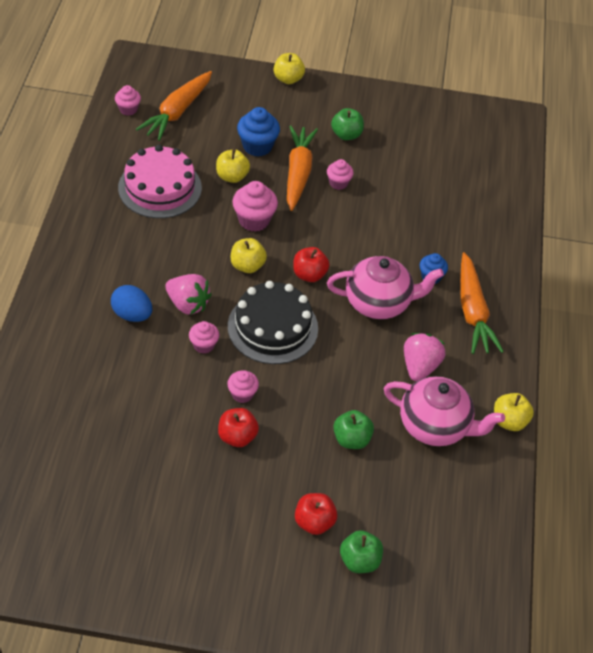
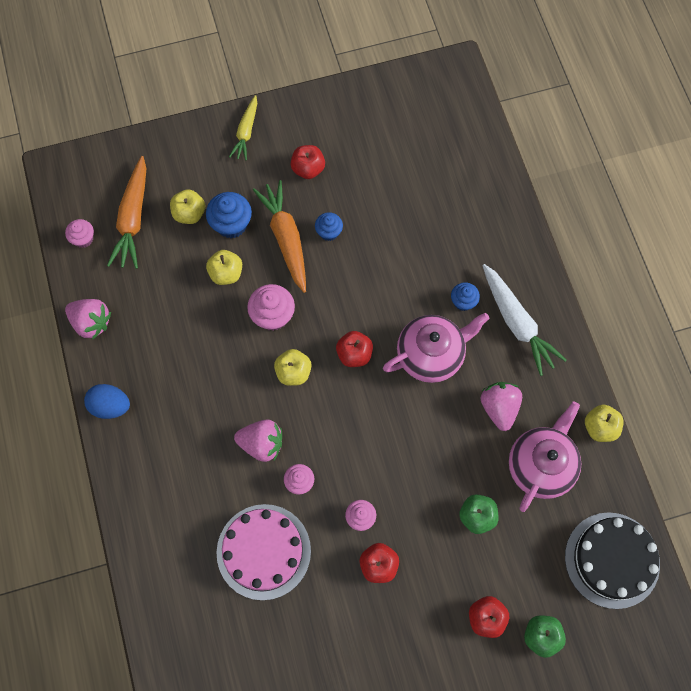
camera: 20 degrees left, 20 degrees up
blue egg [111,285,152,322] -> blue egg moved to [84,384,130,419]
pink cake [118,145,202,218] -> pink cake moved to [217,504,311,600]
black cake [228,281,318,364] -> black cake moved to [565,512,660,609]
yellow apple [274,53,305,84] -> yellow apple moved to [170,189,205,224]
pink cupcake [327,159,354,190] -> blue cupcake [315,212,343,241]
green apple [331,108,364,140] -> red apple [291,145,325,179]
pink teapot [384,376,505,446] -> pink teapot turned 60 degrees counterclockwise [509,401,581,512]
orange carrot [460,252,504,354] -> white carrot [482,264,567,376]
none -> pink strawberry [65,299,111,339]
none -> yellow carrot [229,95,257,161]

